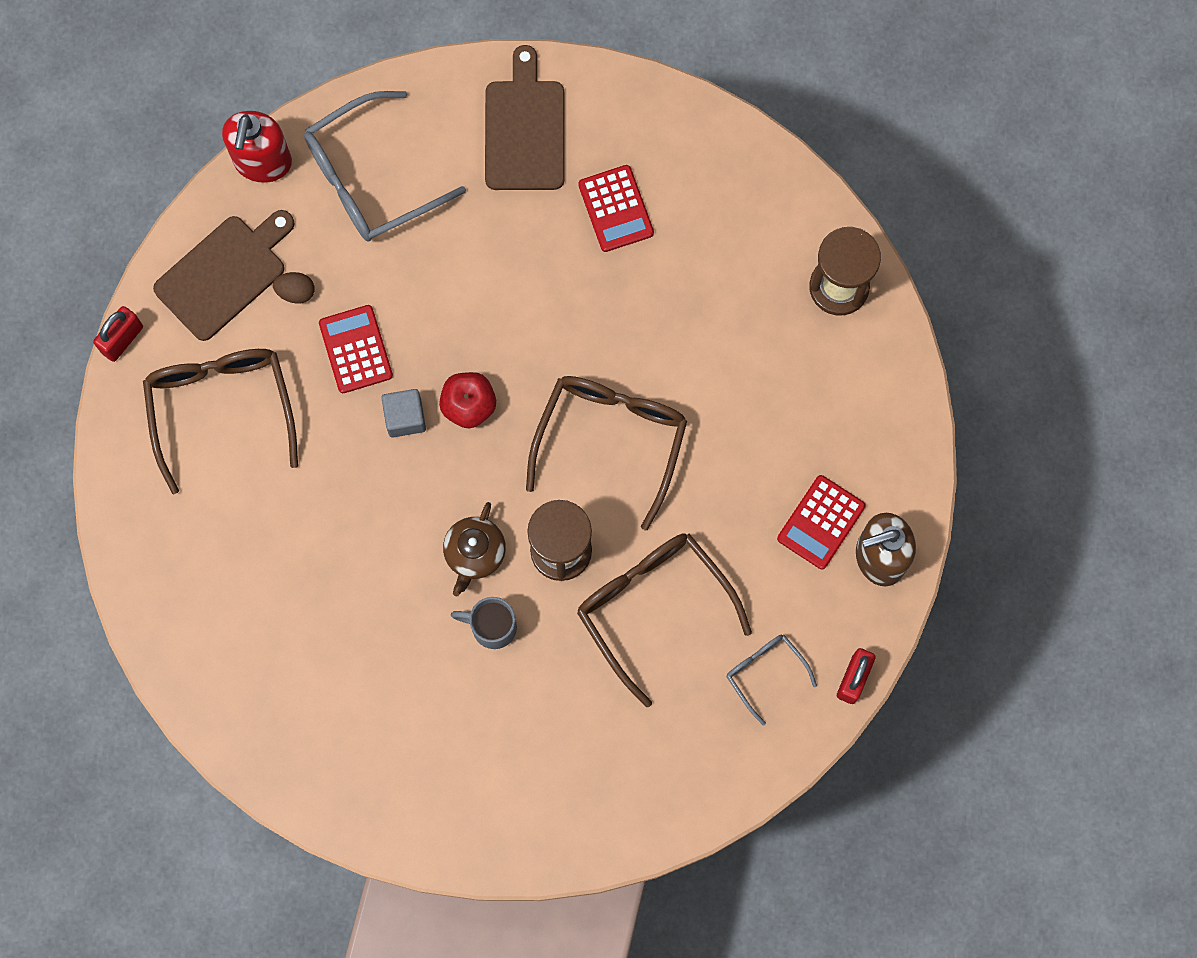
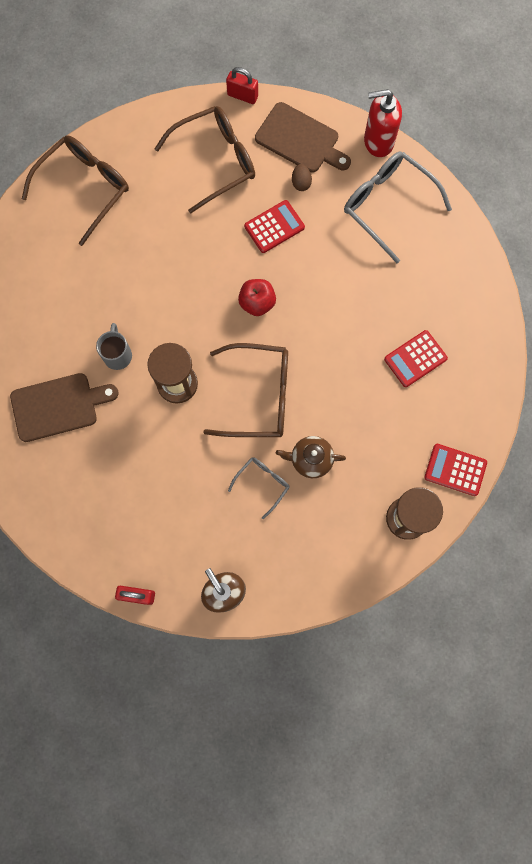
camera: 75 degrees right, 0 degrees up
grey cube [381,389,426,438] -> none
brown teapot [443,502,506,596] -> brown teapot moved to [276,436,346,478]
brown cutting board [485,45,565,190] -> brown cutting board moved to [10,373,118,442]
brown glasses [577,533,752,707] -> brown glasses moved to [22,135,129,246]
grey glasses [727,635,817,725] -> grey glasses moved to [228,457,290,519]
red calculator [777,475,866,569] -> red calculator moved to [424,444,487,496]

